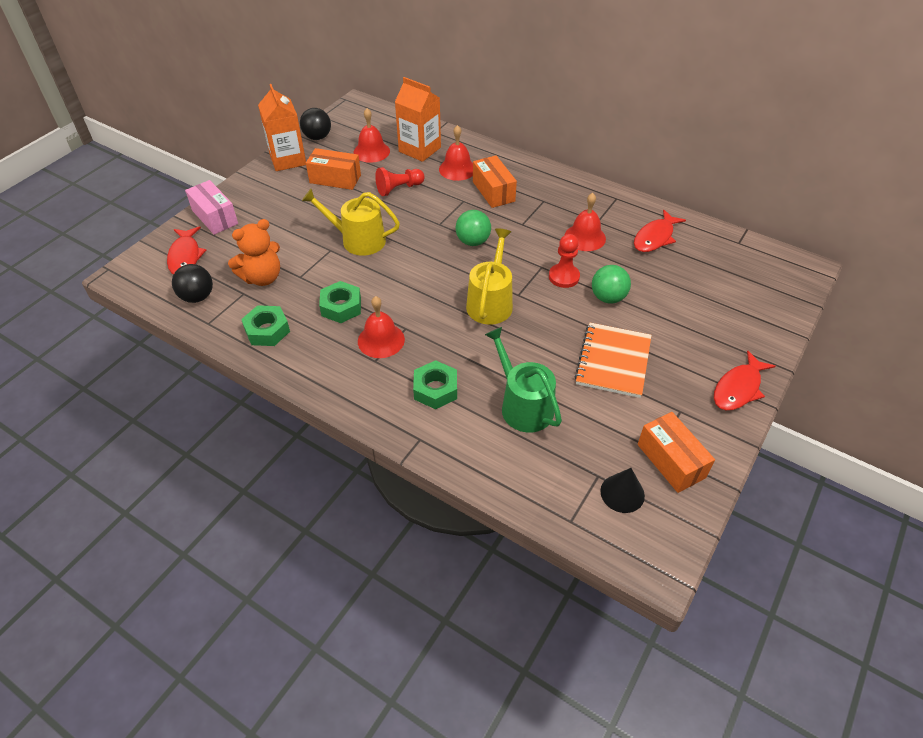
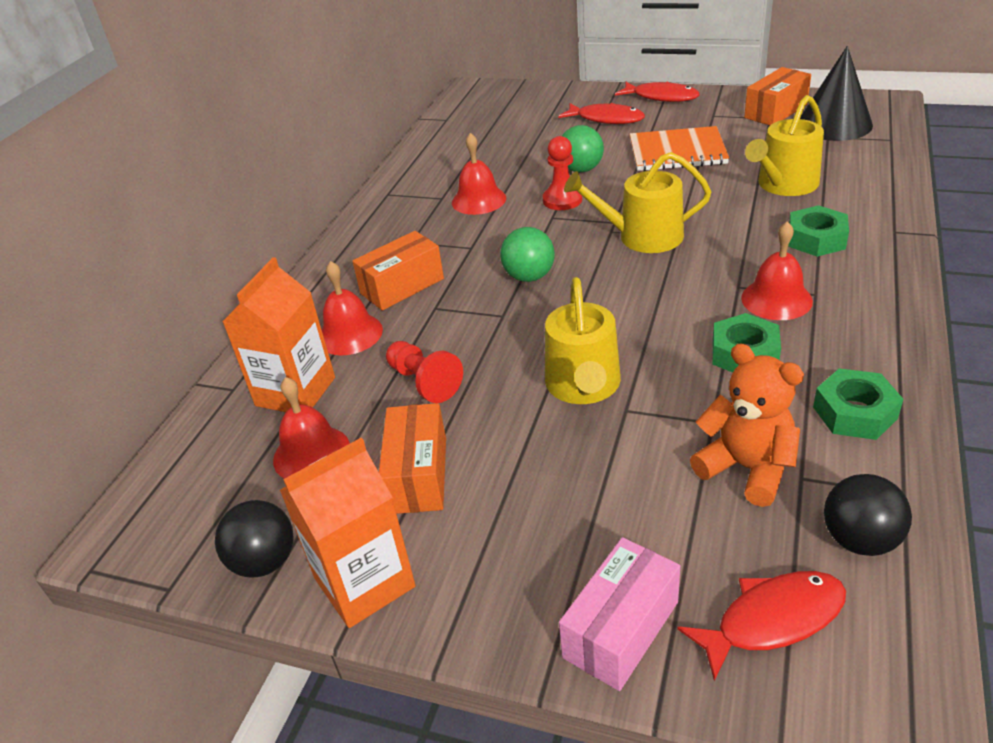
camera: 100 degrees left, 10 degrees down
green watering can [485,327,562,432] -> yellow watering can [745,95,824,196]
black cone [600,468,645,513] -> black cone [800,46,873,141], size x1.74
red fish [634,210,686,252] -> red fish moved to [558,103,645,124]

